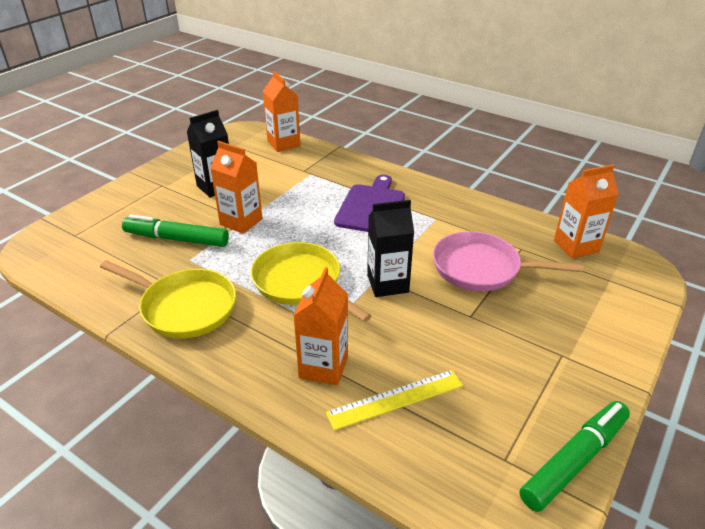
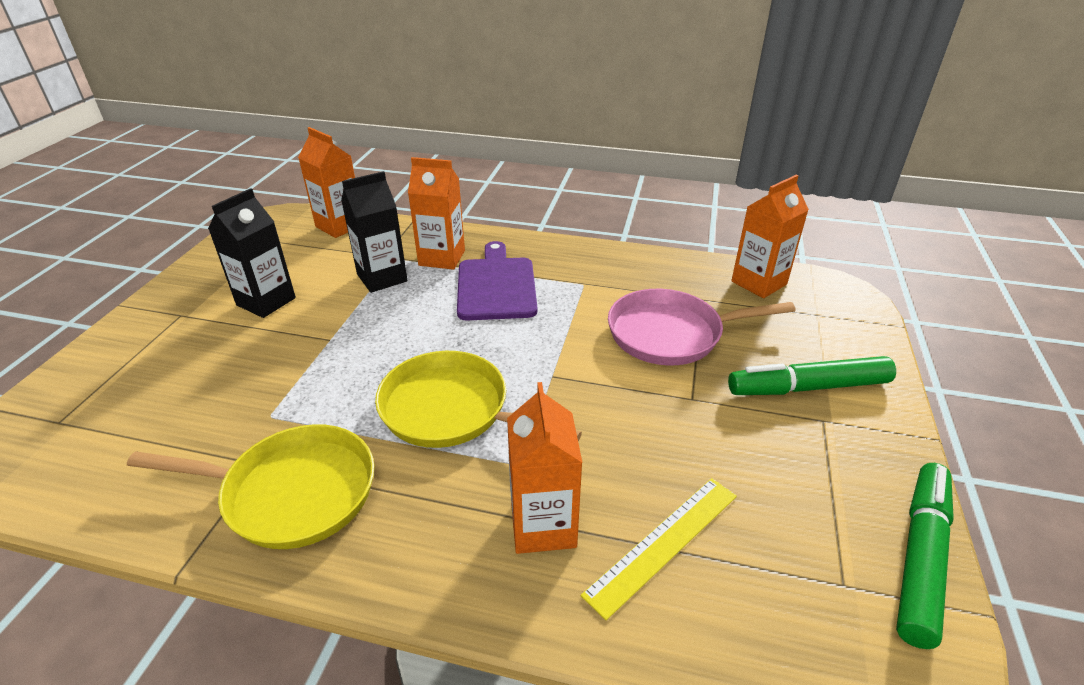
camera: 20 degrees left, 0 degrees up
green marker [122,214,229,247] -> green marker moved to [728,356,896,395]
orange carton [210,141,263,234] -> orange carton moved to [408,157,465,270]
black carton [367,200,414,297] -> black carton moved to [341,171,408,293]

